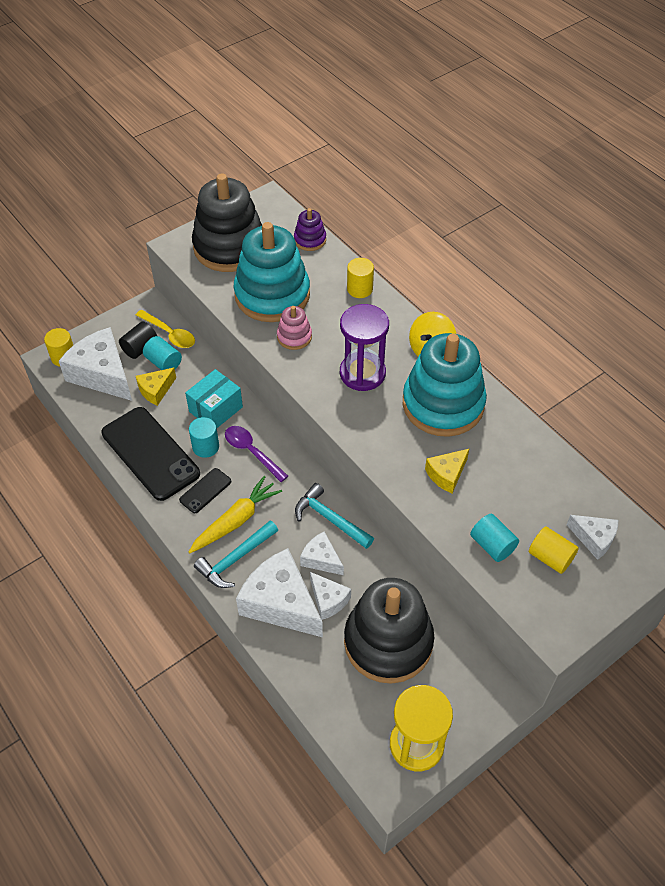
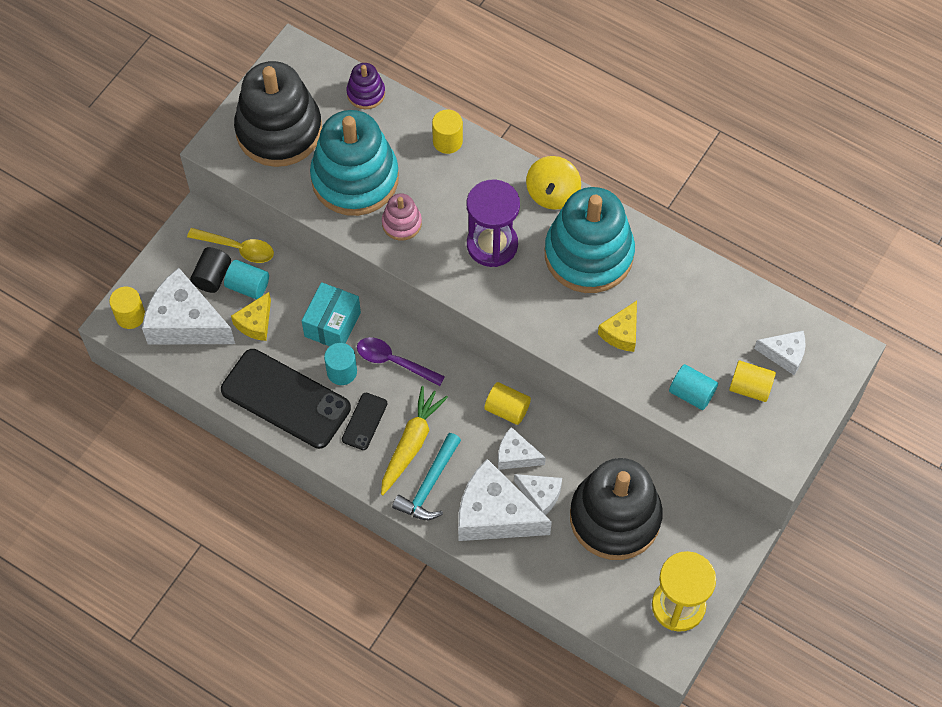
camera: 20 degrees left, 10 degrees up
turquoise hammer [295,483,374,549] -> yellow cylinder [484,382,531,425]

